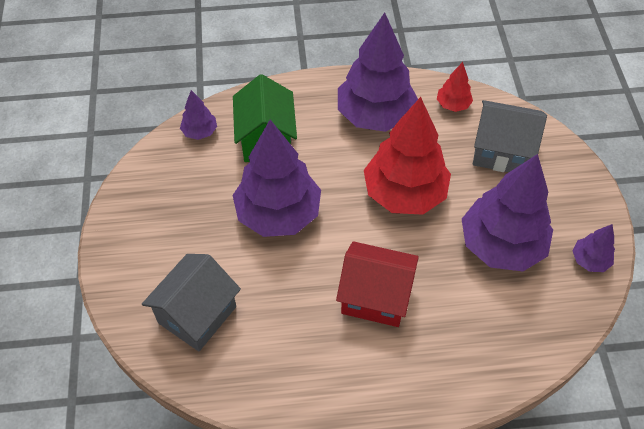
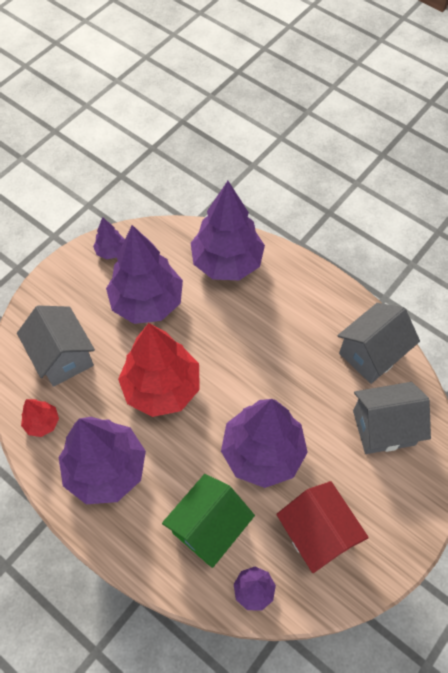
camera: 135 degrees left, 5 degrees up
red house [336,241,419,327] -> red house moved to [276,481,369,573]
none -> purple tree [191,181,265,280]
none -> grey house [337,303,420,384]

